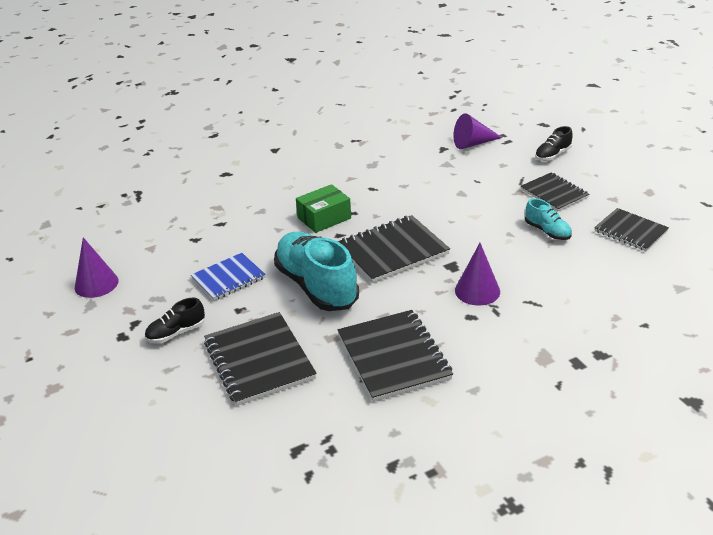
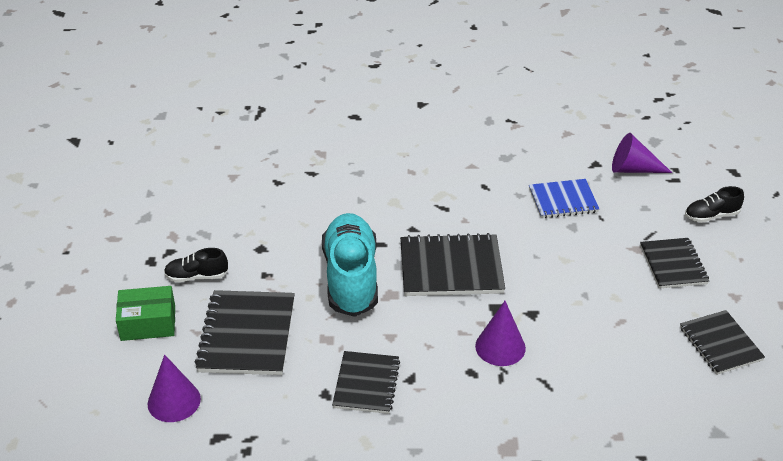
camera: 25 degrees right, 5 degrees up
purple cone [75,237,119,298] -> purple cone moved to [148,355,201,422]
blue notebook [191,253,266,301] -> blue notebook moved to [529,179,599,218]
green box [296,184,351,233] -> green box moved to [116,286,175,341]
black notebook [338,310,453,402] -> black notebook [332,351,400,414], size x0.65
turquoise shoe [525,198,572,240] -> none

